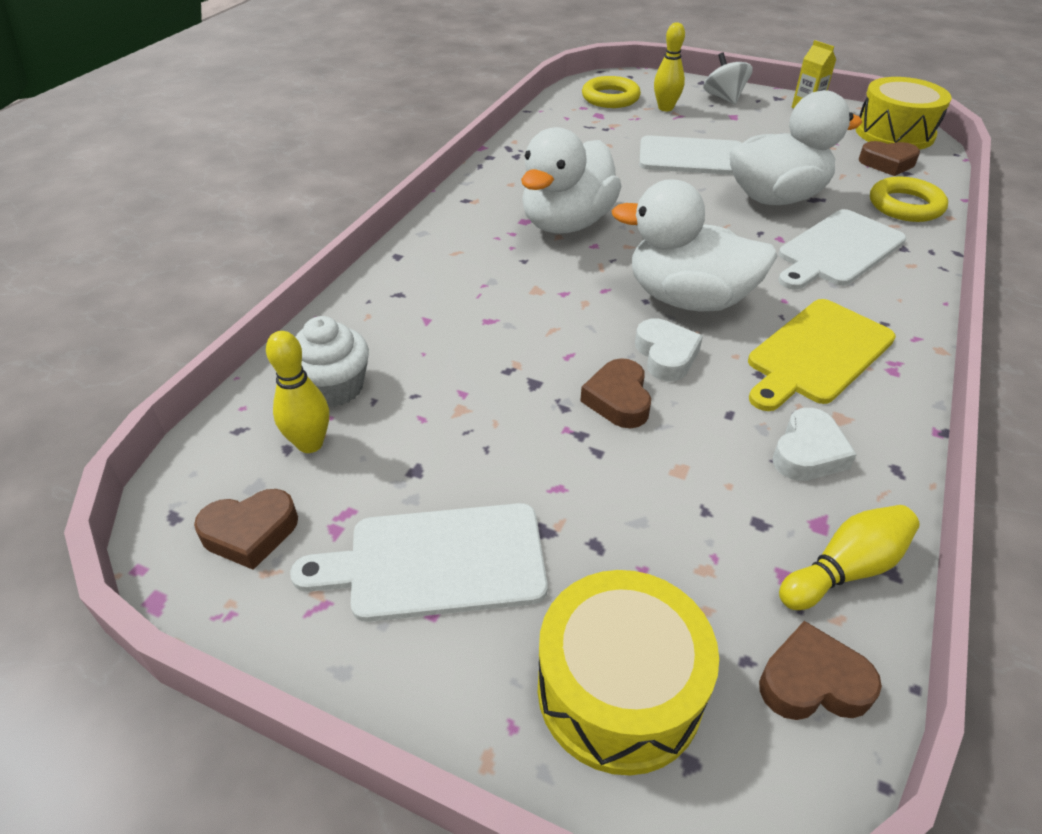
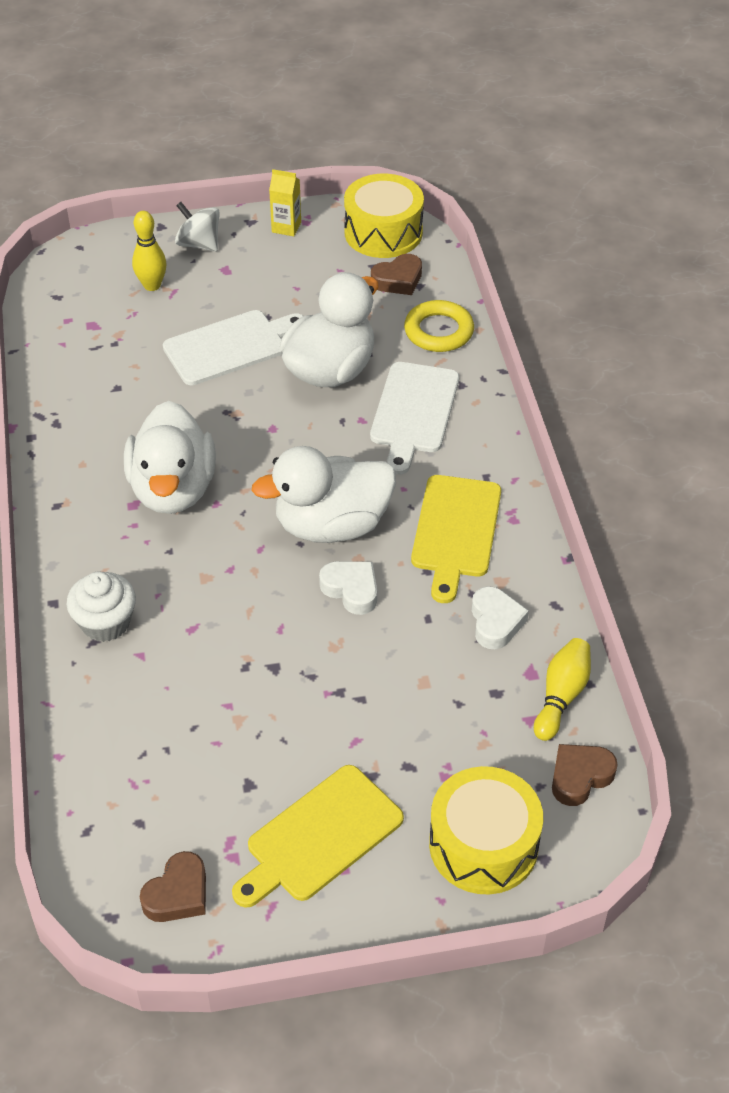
camera: 35 degrees left, 5 degrees up
yellow bowling pin [266,331,329,453] -> none
white cutting board [290,503,548,622] -> yellow cutting board [232,765,404,908]
white cupcake [296,316,369,407] -> white cupcake moved to [66,572,136,642]
brown heart [580,358,651,428] -> none
yellow ring [582,76,641,108] -> none

